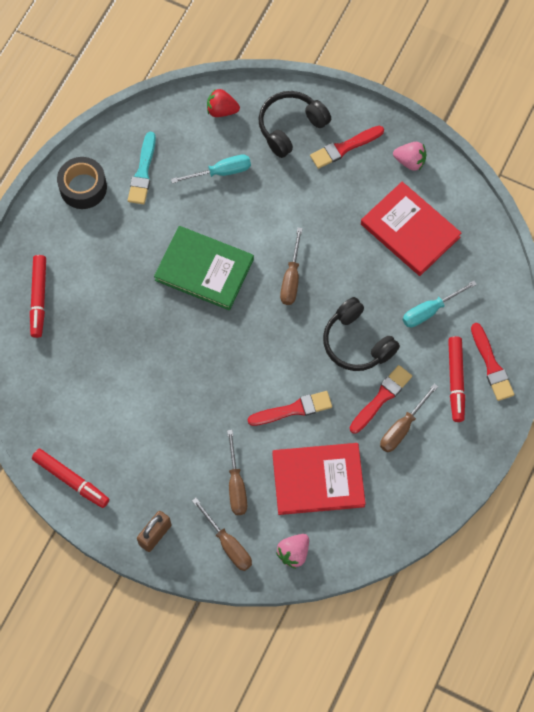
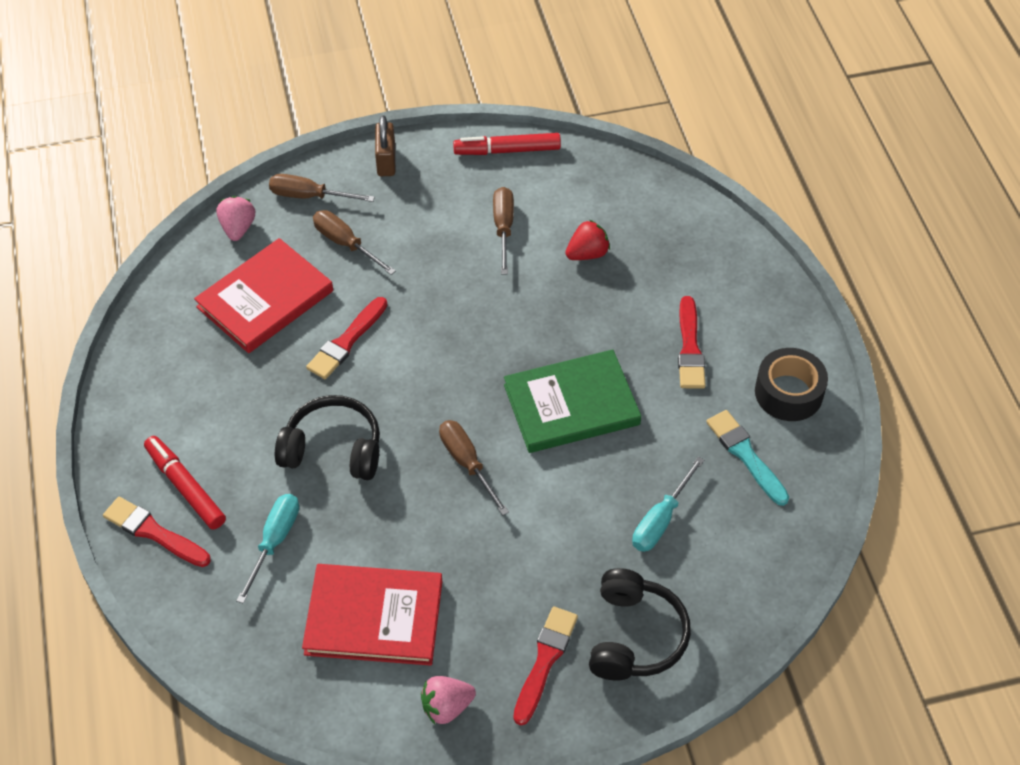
camera: 140 degrees right, 15 degrees down
red marker [30,255,46,338] -> none
red strawberry [207,88,240,117] -> red strawberry moved to [565,220,610,260]
red brush [350,365,412,434] -> red brush moved to [678,296,706,389]
brown screwdriver [380,384,438,452] -> brown screwdriver moved to [493,187,514,274]

